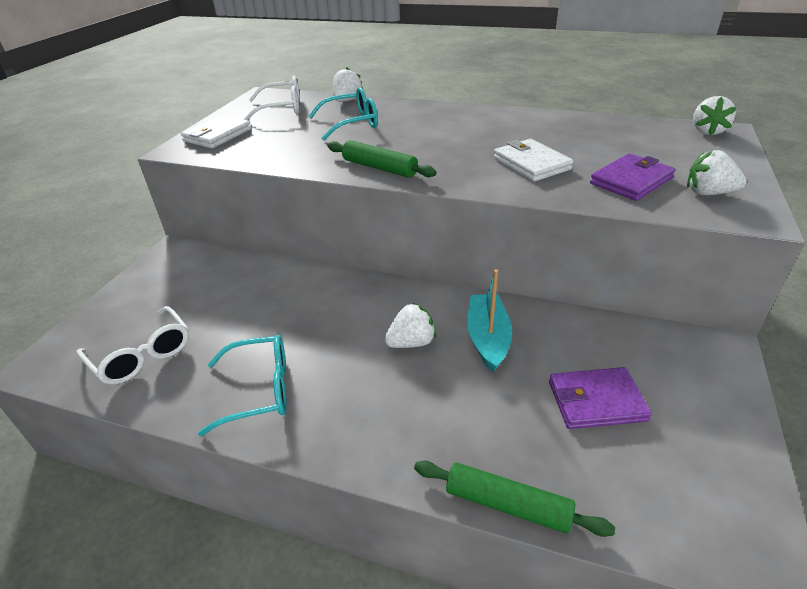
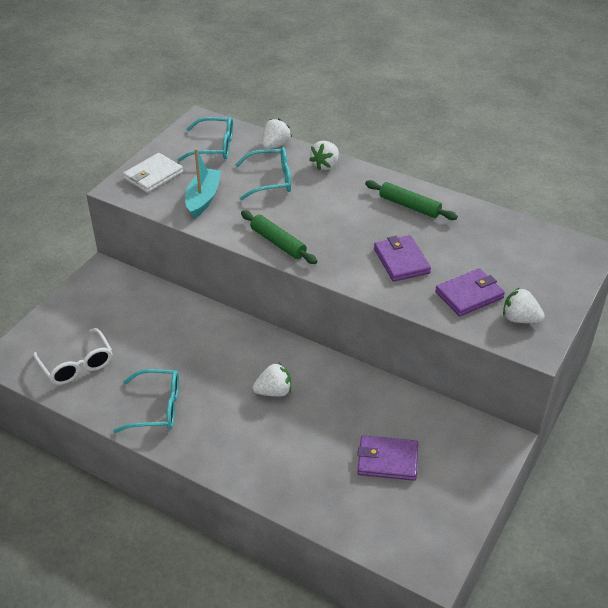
camera: 10 degrees right, 5 degrees up
white glasses [244,76,300,120] -> turquoise glasses [178,117,233,162]
green rolling pin [414,460,615,537] -> green rolling pin moved to [365,180,458,220]
turquoise boat [467,269,512,372] -> turquoise boat moved to [185,148,221,218]
white wallet [494,139,573,181] -> purple wallet [374,235,431,282]
white strawberry [693,96,736,136] -> white strawberry moved to [309,141,339,170]

